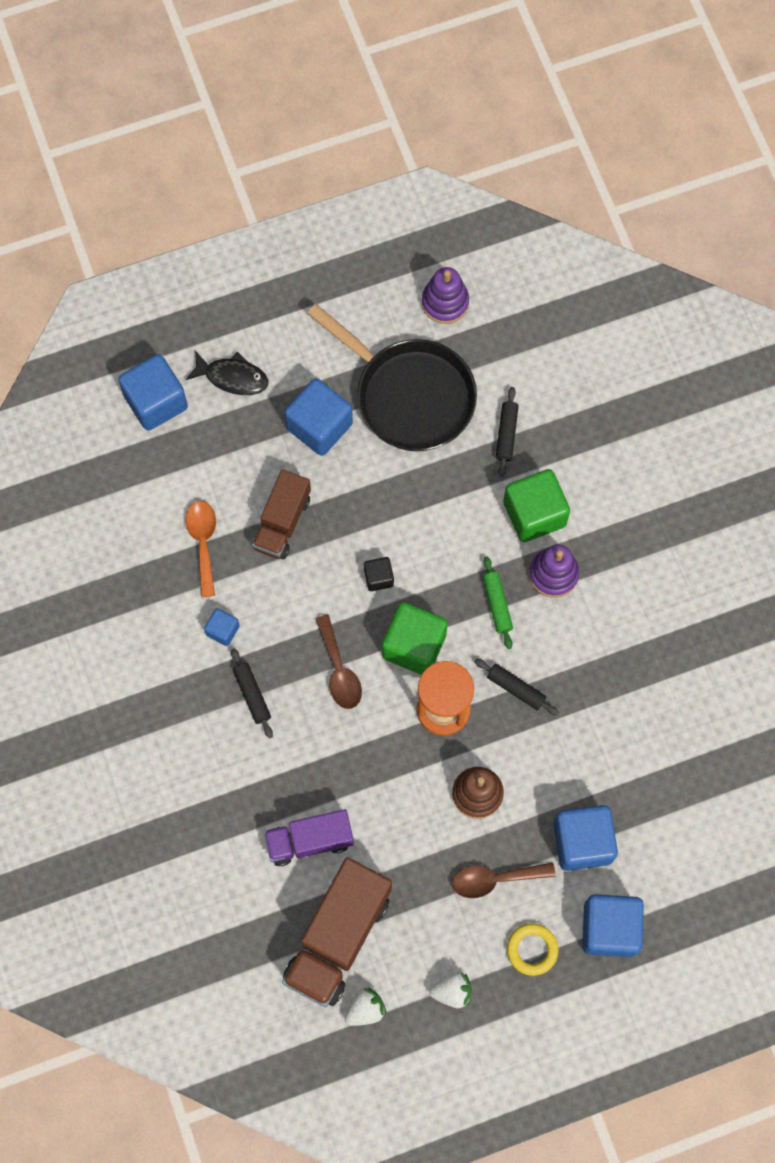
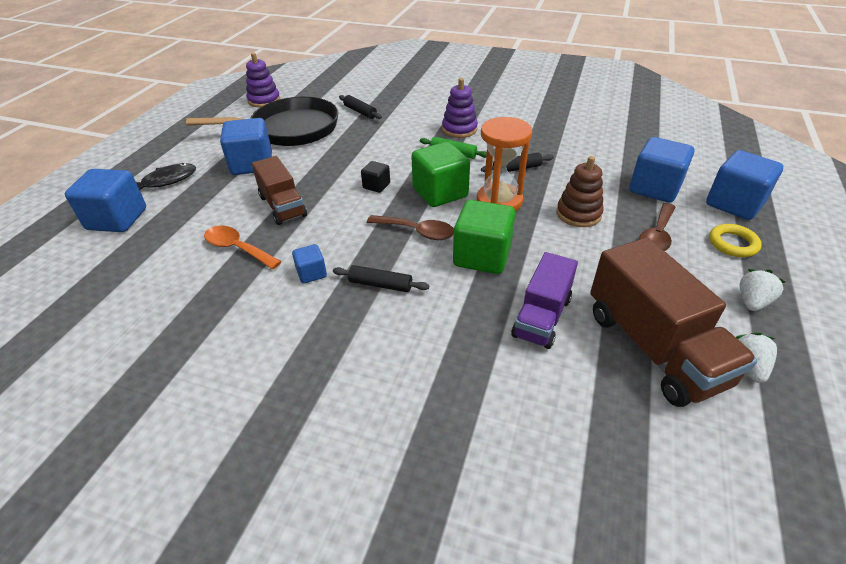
camera: 50 degrees left, 30 degrees down
green cube [503,469,570,542] -> green cube moved to [453,200,515,274]

